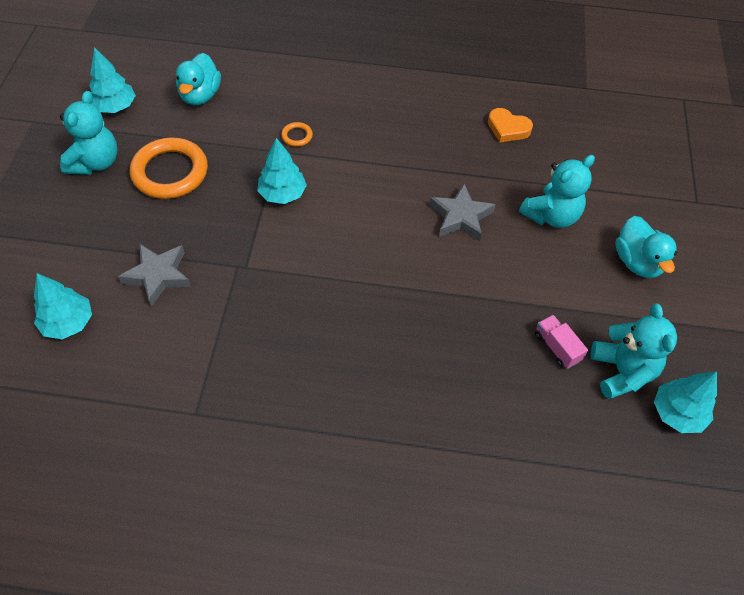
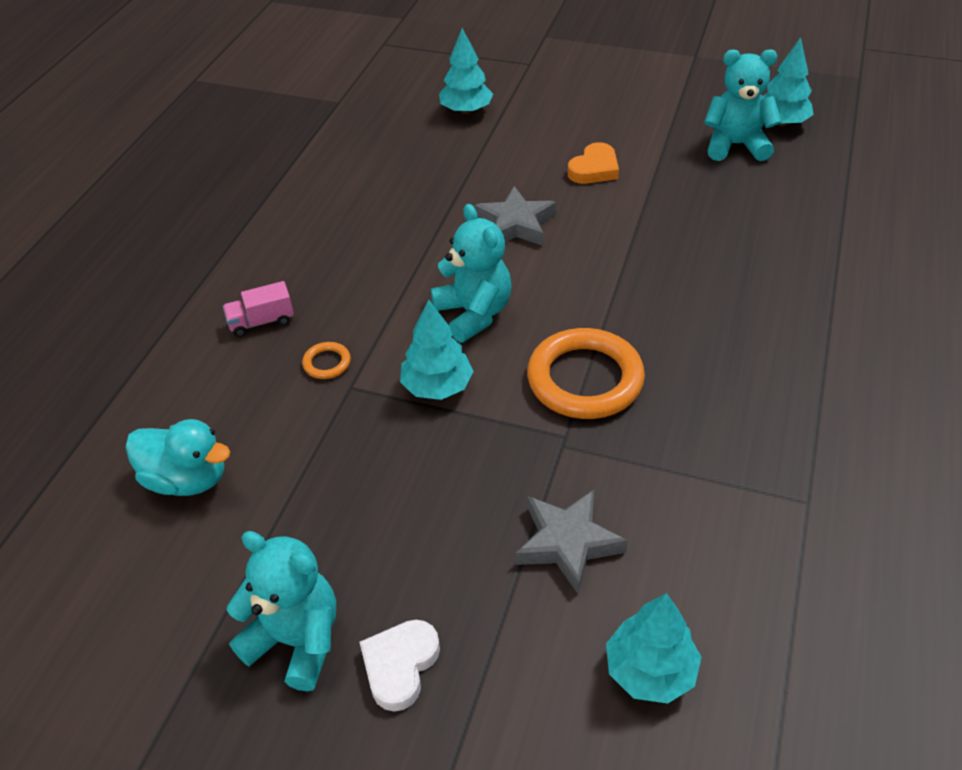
camera: 75 degrees left, 10 degrees down
turquoise tree [89,47,136,113] -> turquoise tree moved to [439,28,493,114]
orange ring [130,138,208,199] -> orange ring moved to [527,328,645,419]
orange heart [488,108,533,142] -> orange heart moved to [568,142,619,184]
turquoise teddy bear [519,155,595,228] -> turquoise teddy bear moved to [431,204,511,343]
pink truck [535,315,588,369] -> pink truck moved to [223,281,294,337]
turquoise duck [615,216,677,278] -> none
none -> white heart [360,620,440,711]

